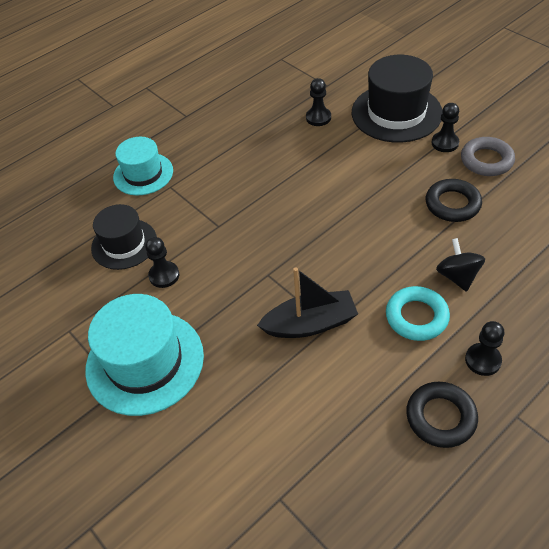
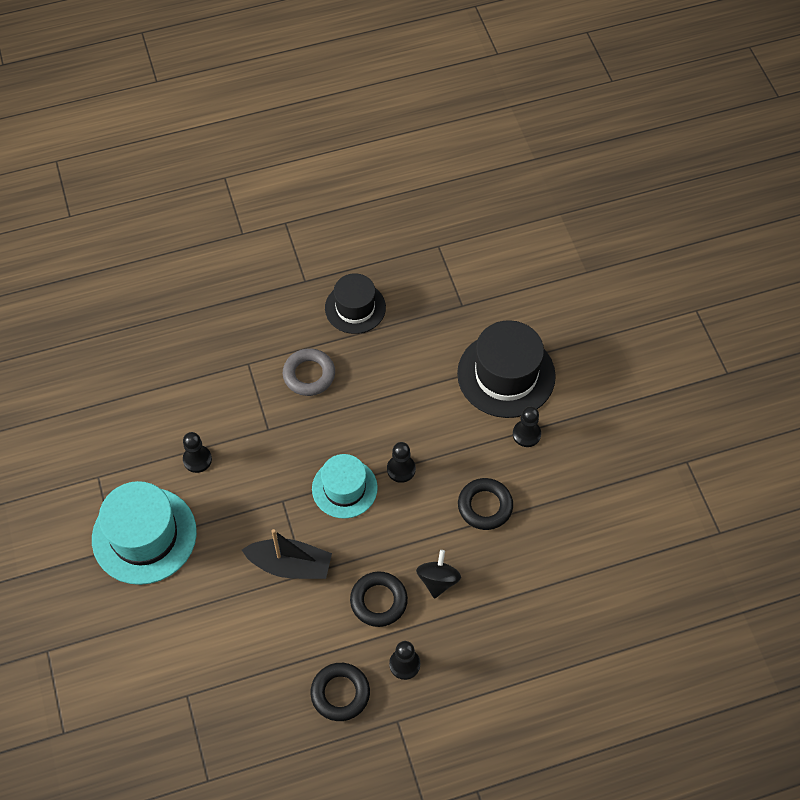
camera: 20 degrees right, 10 degrees up
black hat [91,204,157,270] -> black hat moved to [325,273,386,334]
turquoise hat [113,137,173,196] -> turquoise hat moved to [312,454,378,519]
black pawn [306,78,331,126] -> black pawn moved to [387,442,416,483]
turquoise ring [386,286,450,341] -> black ring [350,572,408,627]
grey ring [461,137,515,176] -> grey ring moved to [283,348,335,396]

